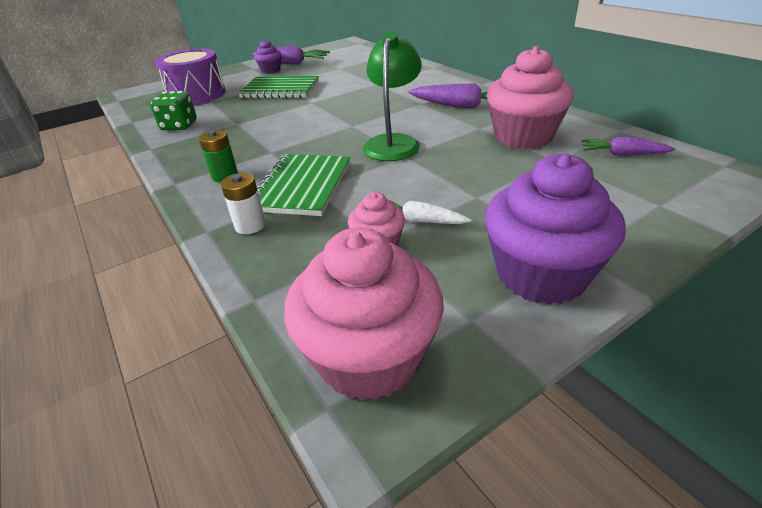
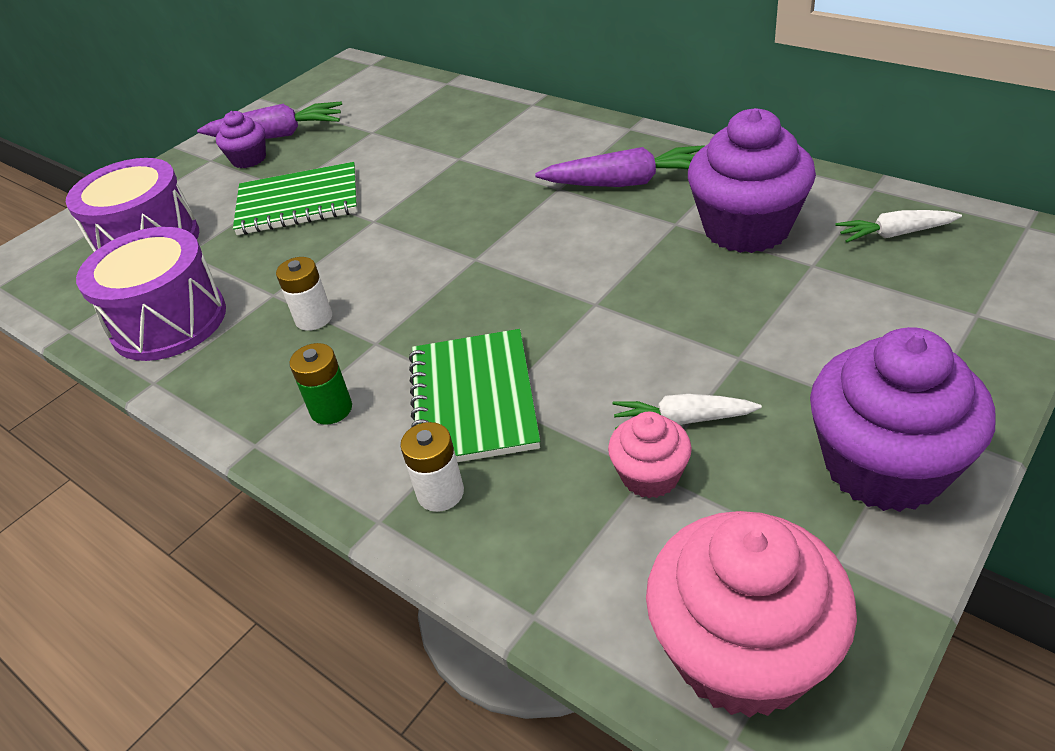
camera: 15 degrees left, 5 degrees up
green dice [150,91,197,130] -> purple drum [76,227,226,361]
green lamp [363,31,422,161] -> none
pink cupcake [487,46,574,149] -> purple cupcake [688,108,816,253]
purple carrot [581,137,675,155] -> white carrot [835,210,962,243]
none -> white battery [276,257,332,331]

